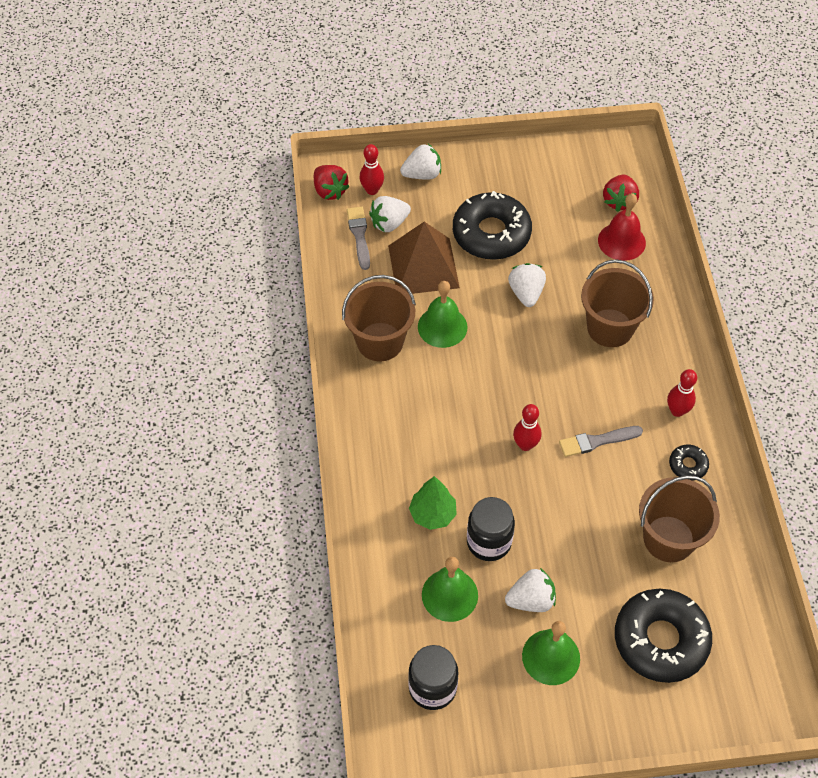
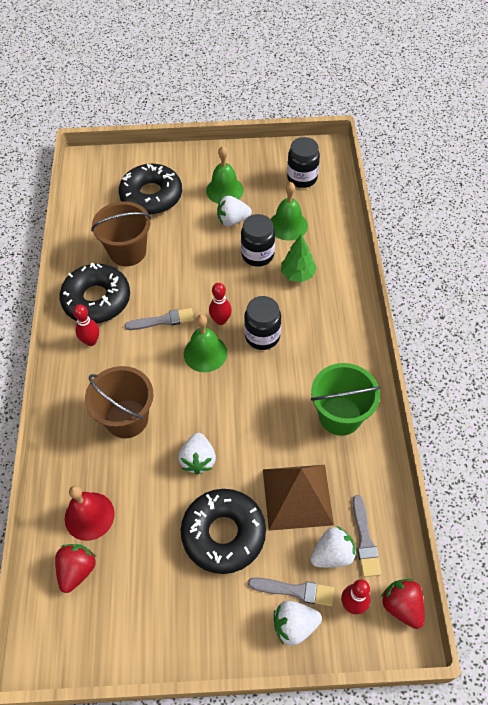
camera: 175 degrees left, 0 degrees up
brown bucket [342,275,416,361] -> green bucket [311,363,381,436]
green bell [418,281,467,348] -> green bell moved to [184,314,227,372]
black donut [669,445,709,481] -> black donut [59,263,130,323], size x2.26
none -> black jar [244,296,281,350]
none -> grey brush [248,577,334,606]

